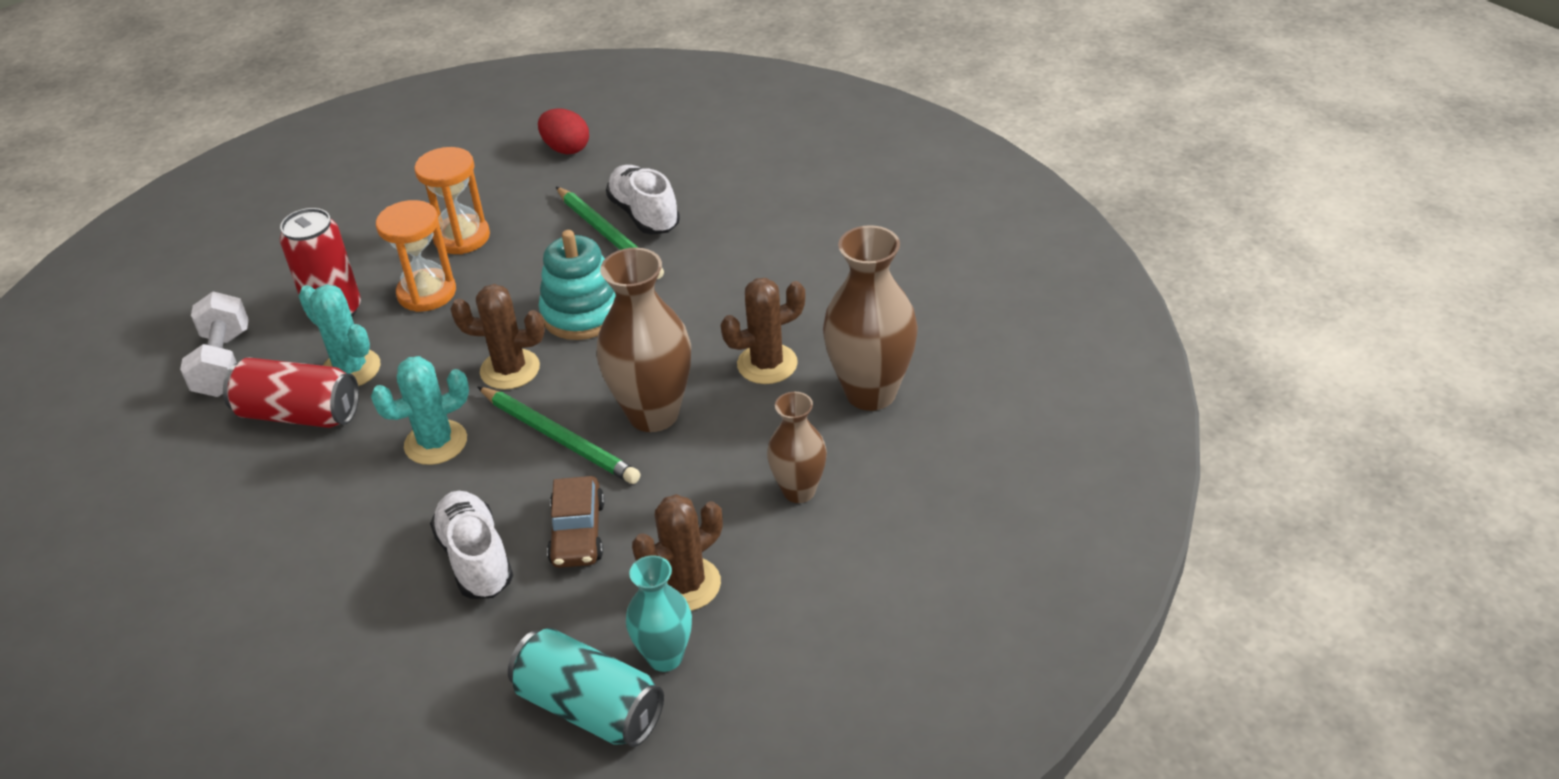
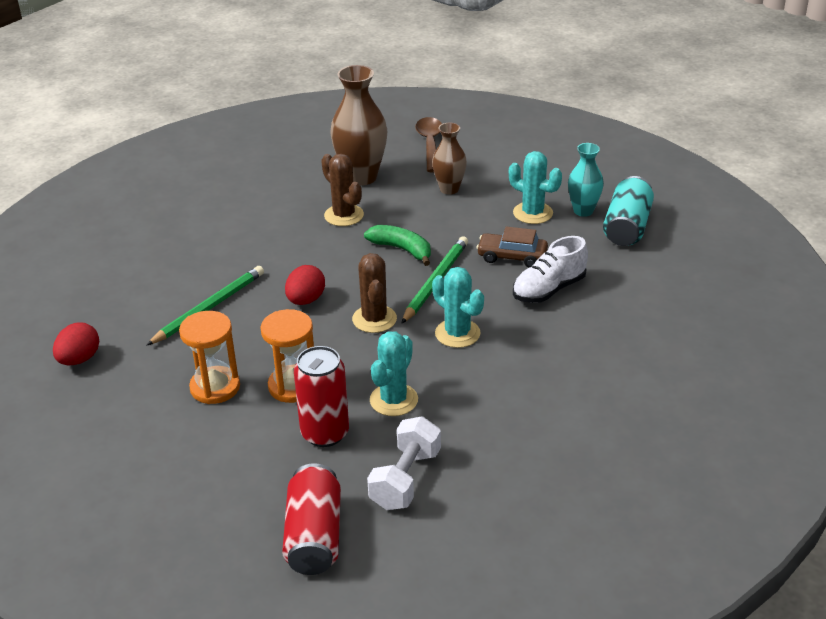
camera: 105 degrees left, 5 degrees down
white dumbbell [180,292,249,397] -> white dumbbell turned 45 degrees counterclockwise [367,416,441,510]
red can [223,358,359,428] -> red can moved to [282,463,341,575]
turquoise stacking toy [539,230,616,340] -> red egg [285,265,325,305]
brown car [547,476,605,568] -> brown car turned 150 degrees counterclockwise [476,226,548,268]
brown vase [596,248,691,432] -> green banana [364,225,431,266]
white shoe [606,165,680,235] -> none
brown cactus [632,494,723,611] -> turquoise cactus [509,151,562,224]
none -> brown spoon [415,117,442,172]

